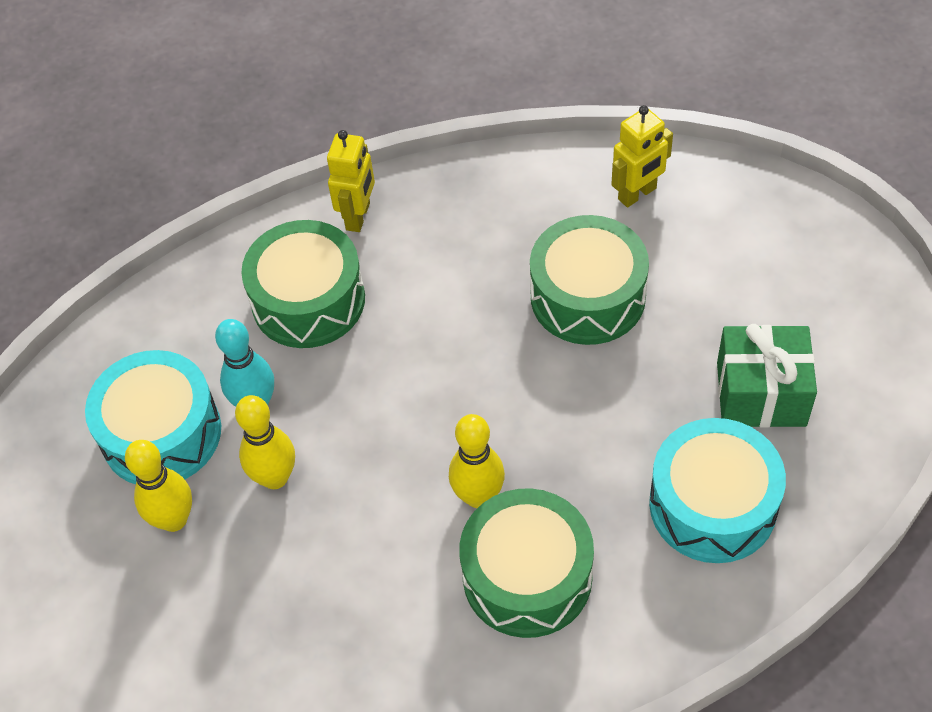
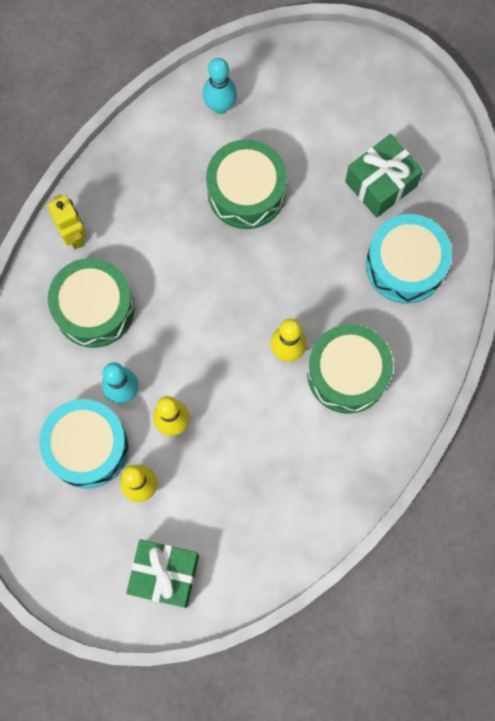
camera: 45 degrees left, 20 degrees up
yellow robot [611,105,673,207] -> turquoise bowling pin [203,58,237,114]
none -> green gift [126,539,199,608]

